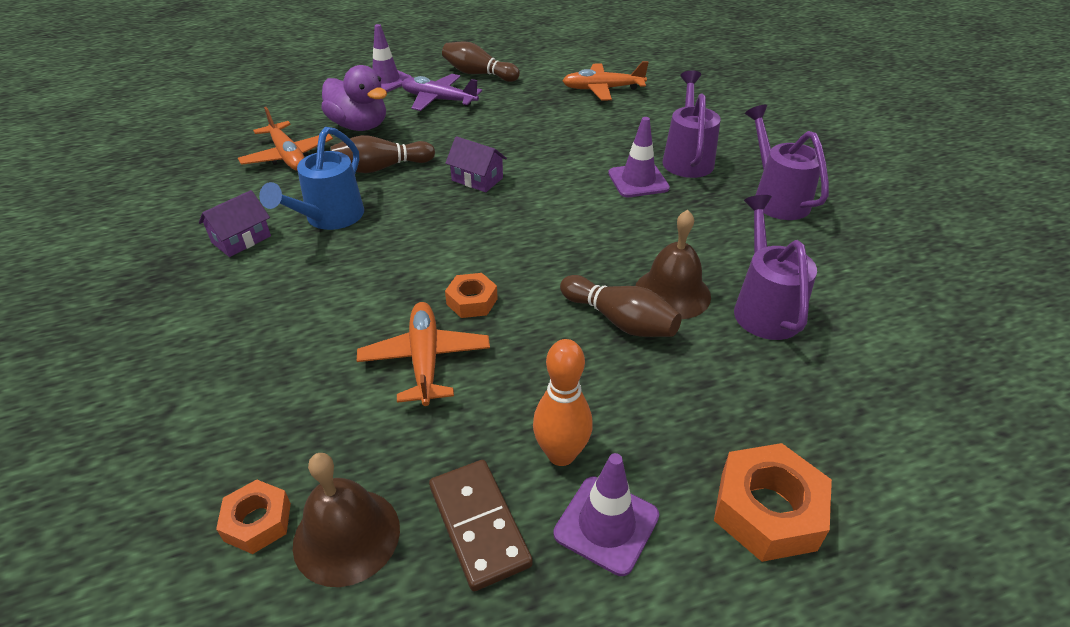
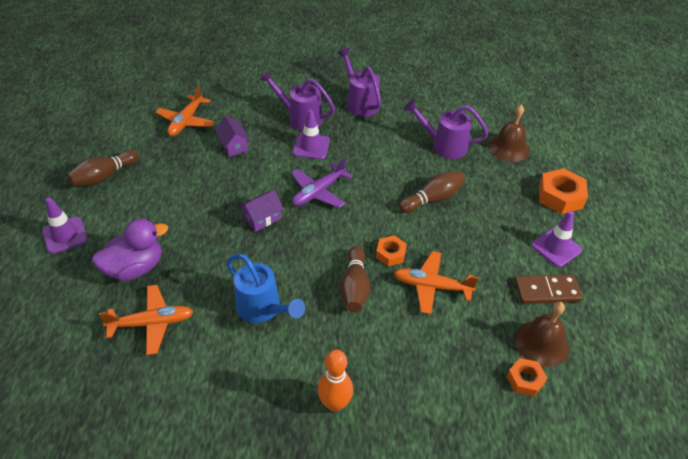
camera: 70 degrees left, 5 degrees up
purple house [199,190,271,257] -> purple house moved to [215,116,250,157]
brown bowling pin [331,135,435,173] -> brown bowling pin moved to [340,246,370,312]
purple plane [402,74,482,111] -> purple plane moved to [292,157,353,208]
orange bowling pin [533,339,593,466] -> orange bowling pin moved to [318,350,353,412]
brown bell [635,210,711,319] -> brown bell moved to [489,104,530,162]
purple watering can [745,105,829,220] -> purple watering can turned 60 degrees clockwise [337,48,381,117]

